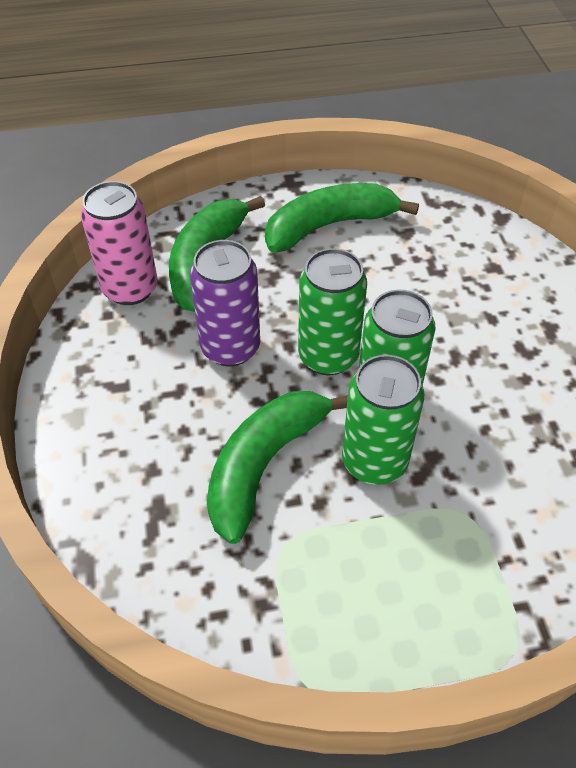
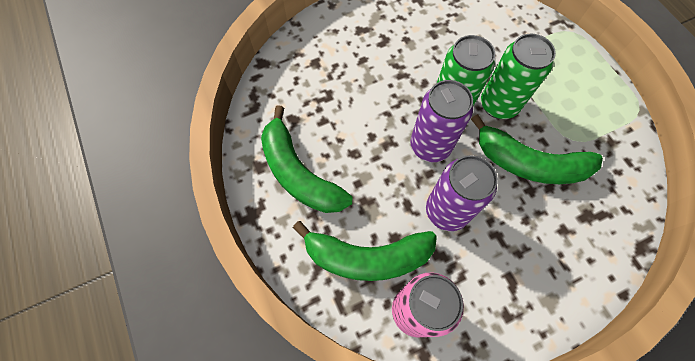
camera: 105 degrees left, 15 degrees up
green can [298,248,367,375] -> purple can [410,80,473,162]

